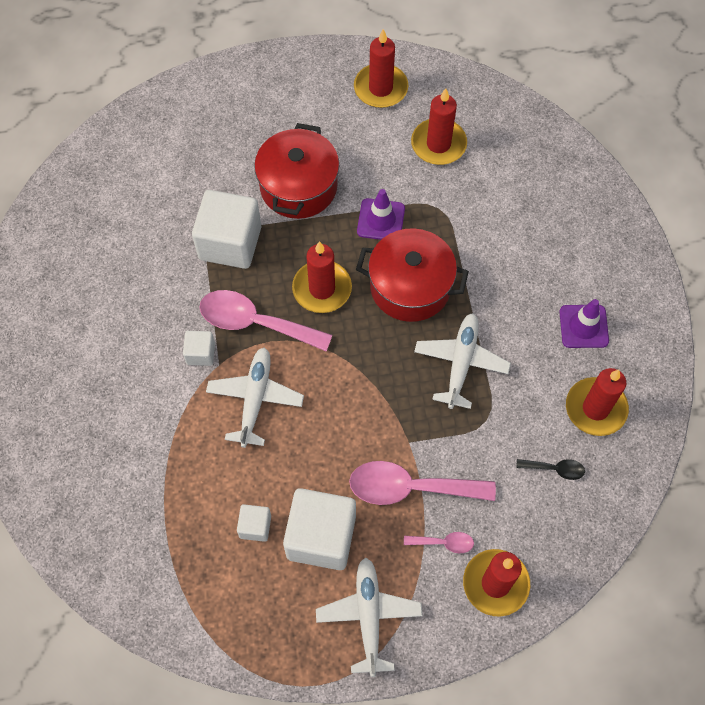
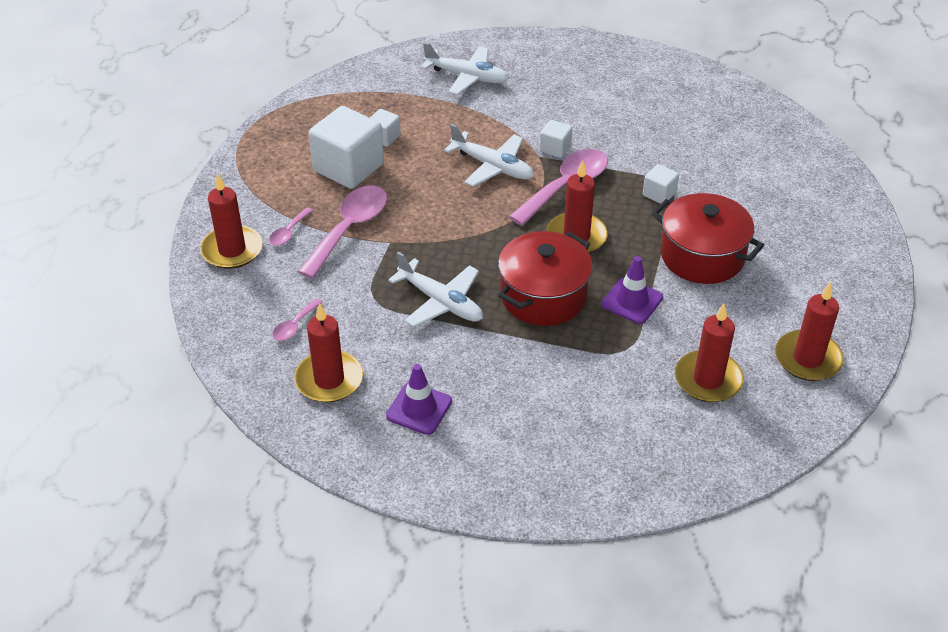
camera: 115 degrees right, 20 degrees down
white cube [192,190,261,269] -> white cube [643,164,679,204], size x0.48
white plane [316,557,423,677] -> white plane moved to [421,42,509,95]
black spoon [516,459,585,480] -> pink spoon [272,298,323,341]

